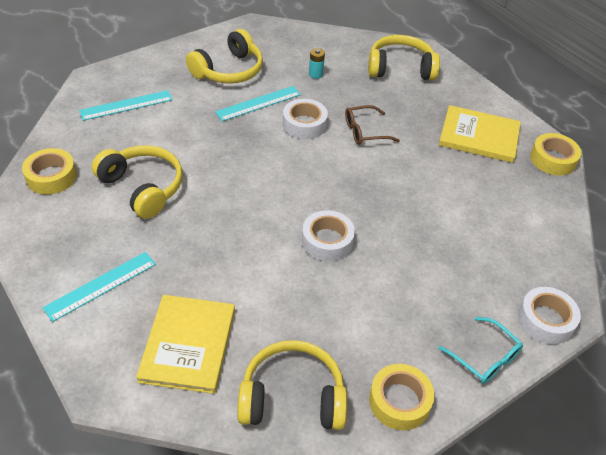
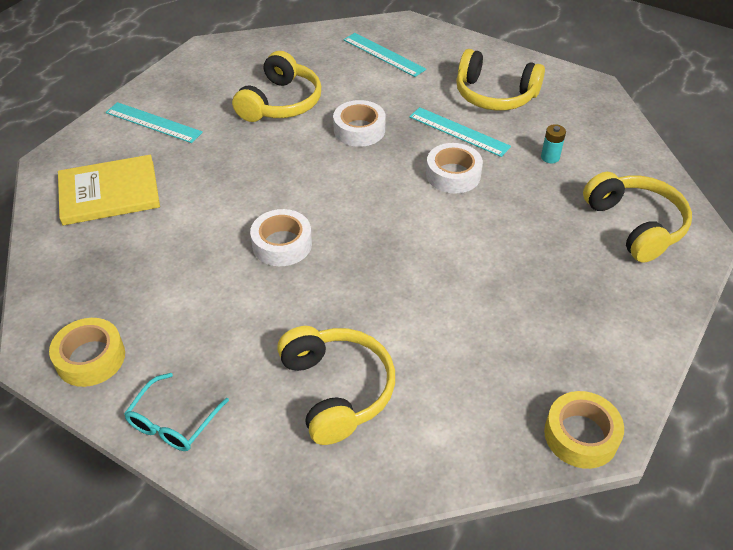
camera: 70 degrees right, 0 degrees up
yellow tape [22,148,77,195] -> none
yellow headphones [237,340,347,430] -> yellow headphones moved to [277,326,395,445]
brown glasses [345,105,400,145] -> none
yellow book [439,105,521,163] -> none
white tape [518,287,581,344] -> white tape moved to [333,100,386,147]

